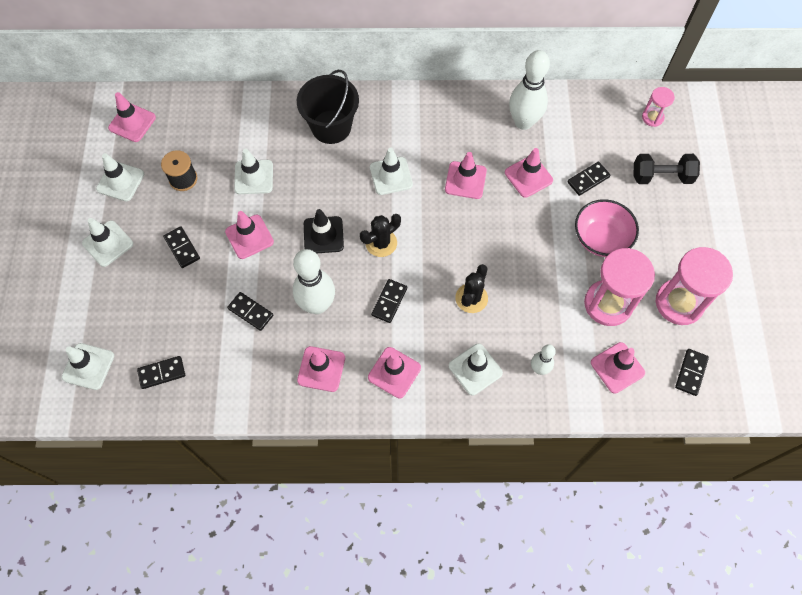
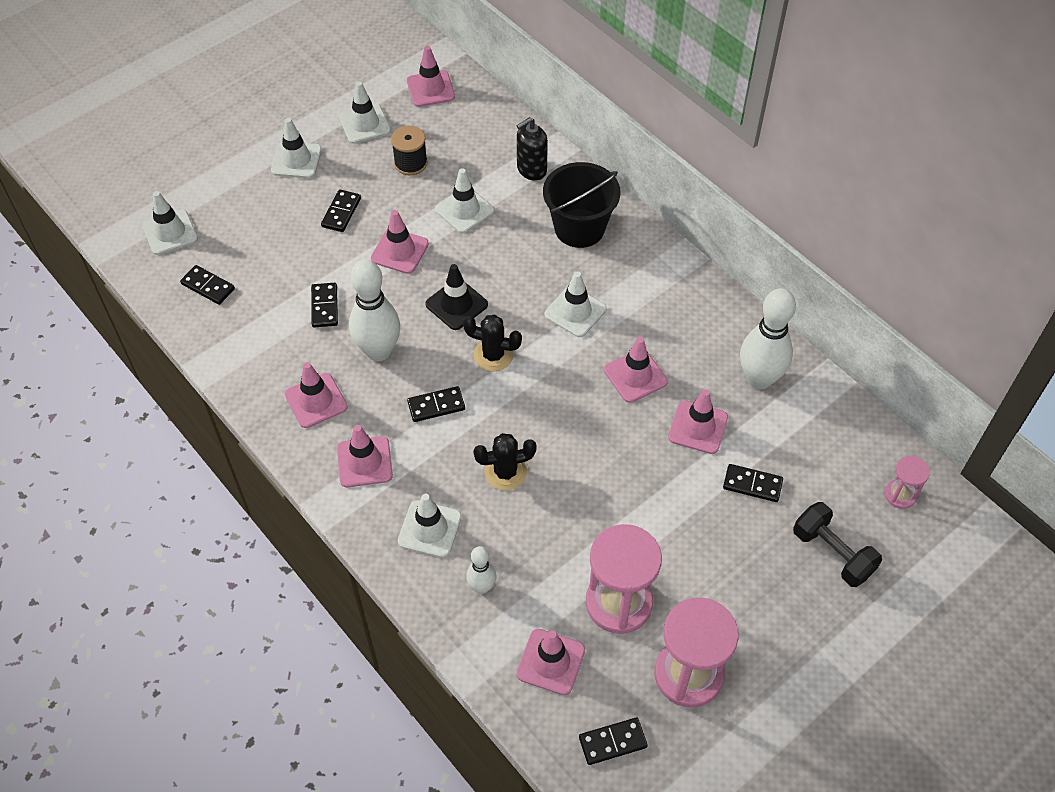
camera: 50 degrees right, 10 degrees down
pink bowl [575,199,639,257] -> none
none -> black soap dispenser [516,117,548,181]

